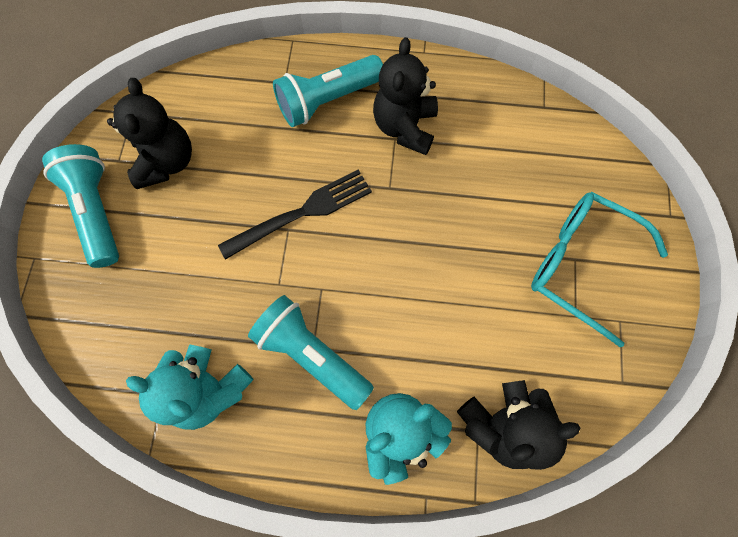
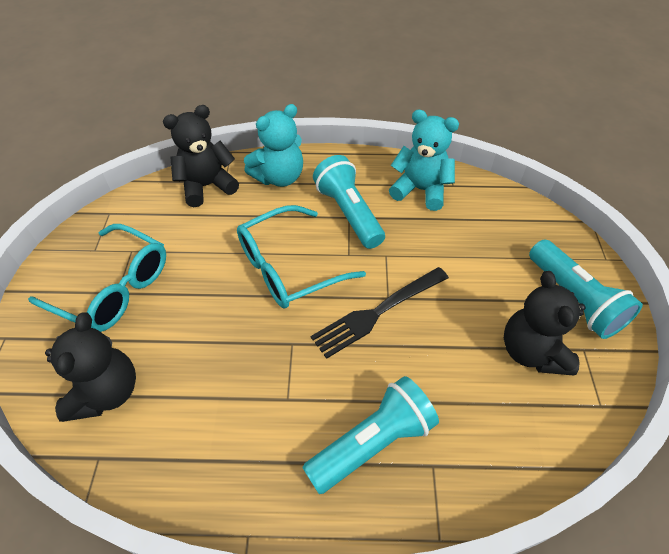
camera: 175 degrees right, 20 degrees down
turquoise flashlight [248,295,374,410] -> turquoise flashlight turned 150 degrees counterclockwise [313,155,385,249]
black teddy bear [373,37,438,155] -> black teddy bear moved to [45,312,136,422]
none -> turquoise glasses [237,205,366,309]

